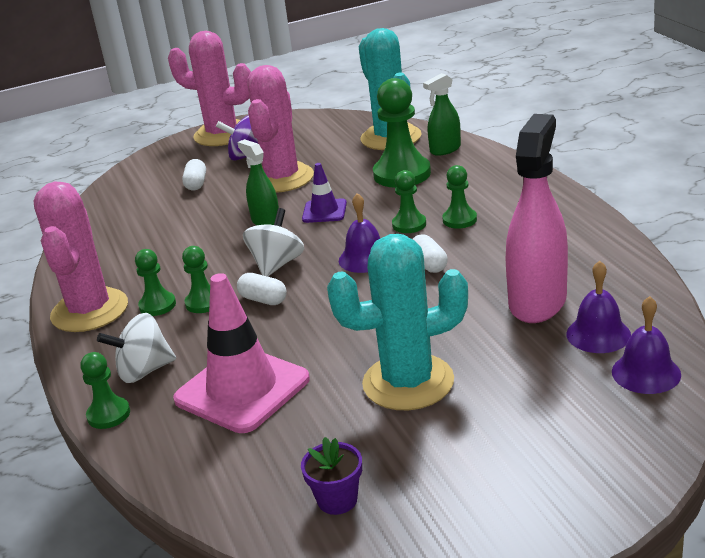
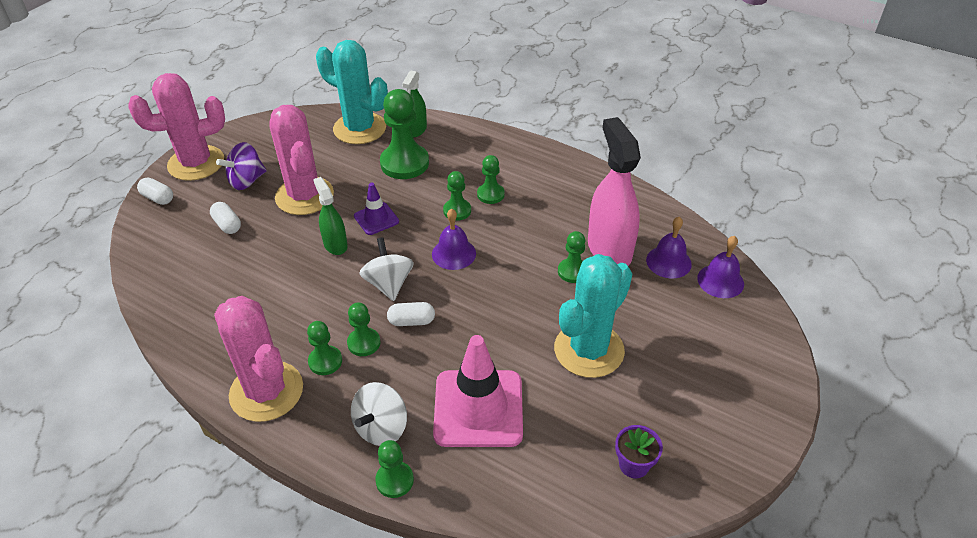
camera: 40 degrees left, 15 degrees up
green spray bottle [237,139,279,226] -> green spray bottle turned 45 degrees clockwise [313,177,348,255]
white capsule [413,234,448,273] -> white capsule moved to [137,177,173,205]
none -> green pawn [558,231,585,283]

